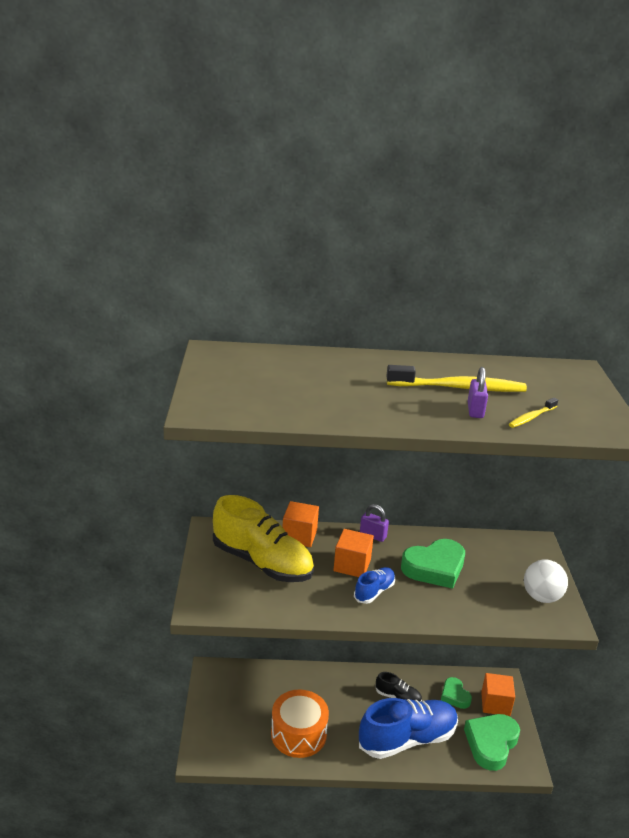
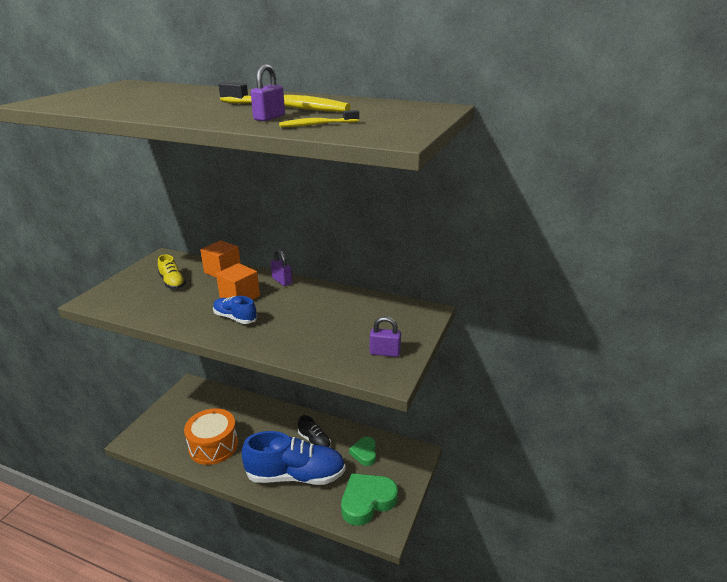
camera: 25 degrees right, 0 degrees up
yellow shoe [213,495,314,582] -> yellow shoe [158,254,186,289], size x0.47
blue shoe [354,567,395,604] -> blue shoe turned 120 degrees counterclockwise [213,296,257,324]
green heart [401,539,465,589] -> none
orange cube [481,673,515,716] -> none
white ball [524,560,568,603] -> purple padlock [370,316,401,357]

